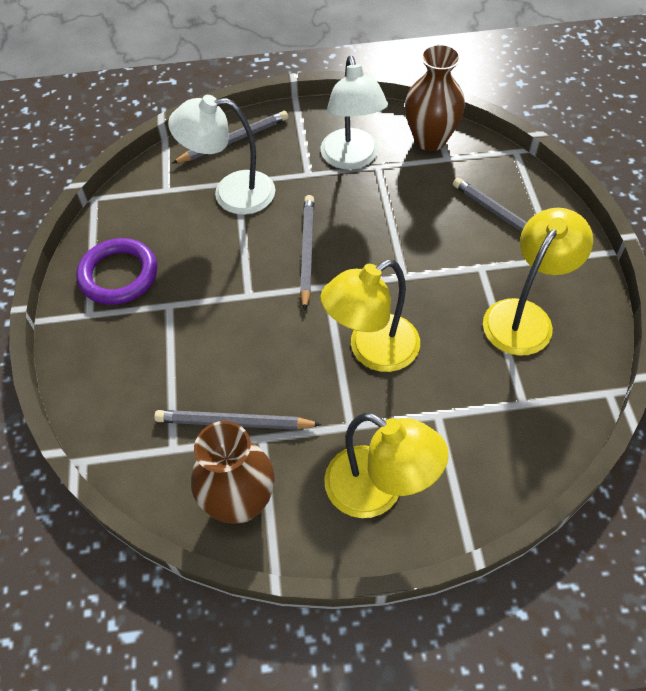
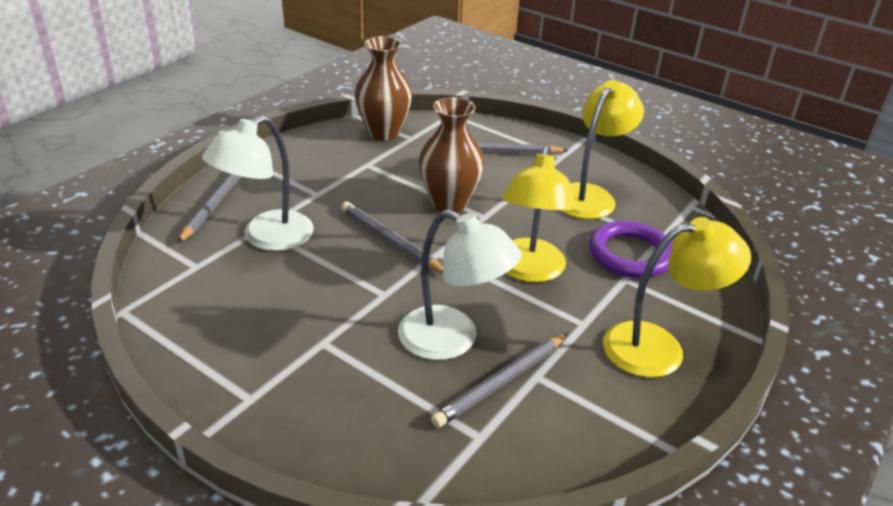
camera: 50 degrees left, 20 degrees down
purple ring [76,238,157,305] -> purple ring moved to [589,221,673,278]
brown vase [191,421,275,524] -> brown vase moved to [419,97,484,213]
white lamp [320,56,388,170] -> white lamp moved to [398,210,521,360]
yellow lamp [483,208,593,356] -> yellow lamp turned 45 degrees clockwise [561,80,644,219]

